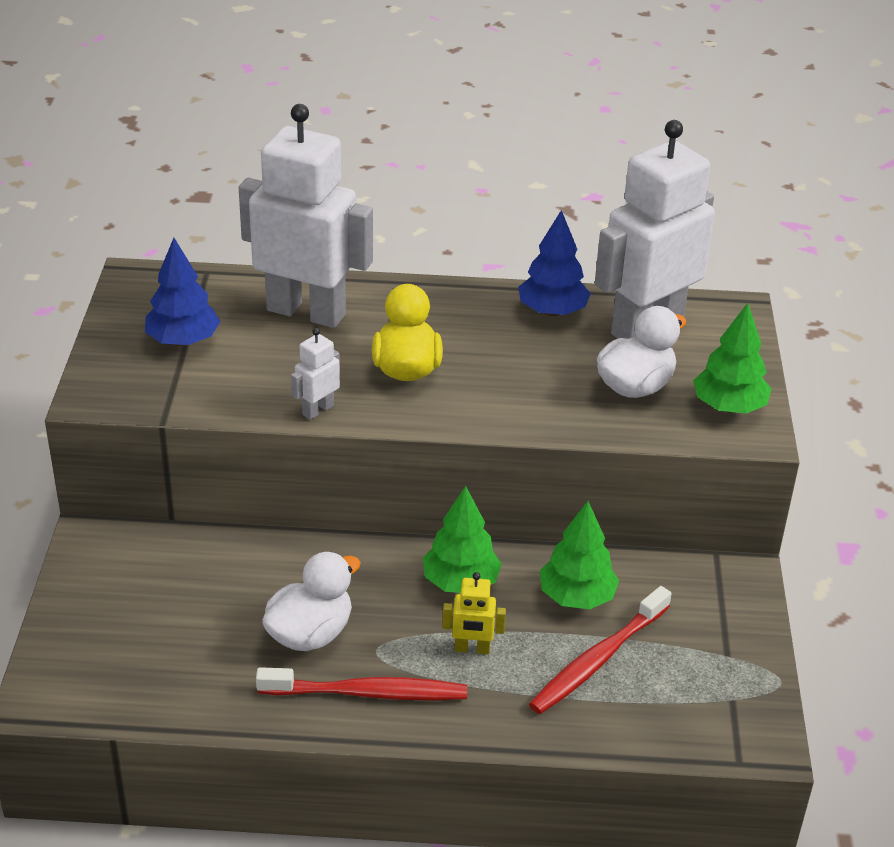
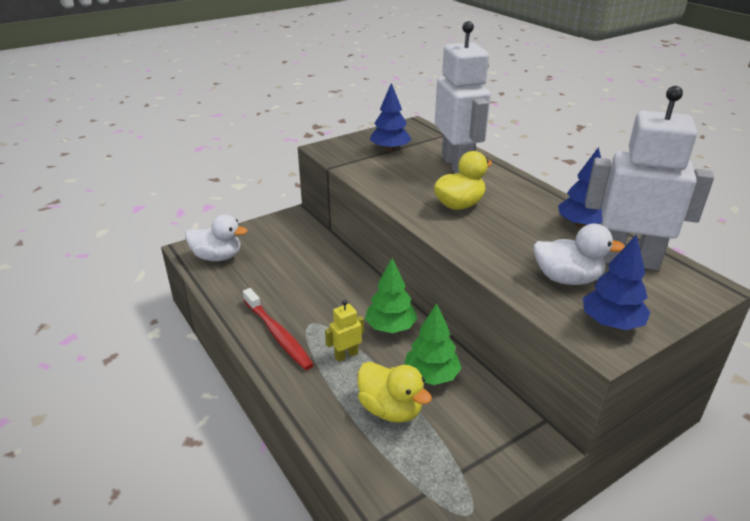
camera: 55 degrees right, 5 degrees down
white duck [262,552,361,651] -> white duck moved to [185,214,248,261]
white robot [291,328,340,420] -> none
yellow robot [442,572,506,654] -> yellow robot turned 90 degrees clockwise [325,300,364,362]
red toothbrush [529,586,671,714] -> yellow duck [357,362,432,423]
green tree [693,303,772,414] -> blue tree [583,234,650,330]

